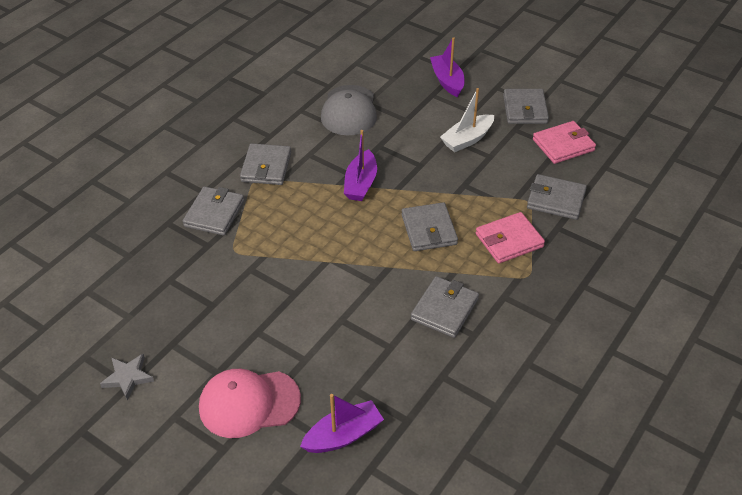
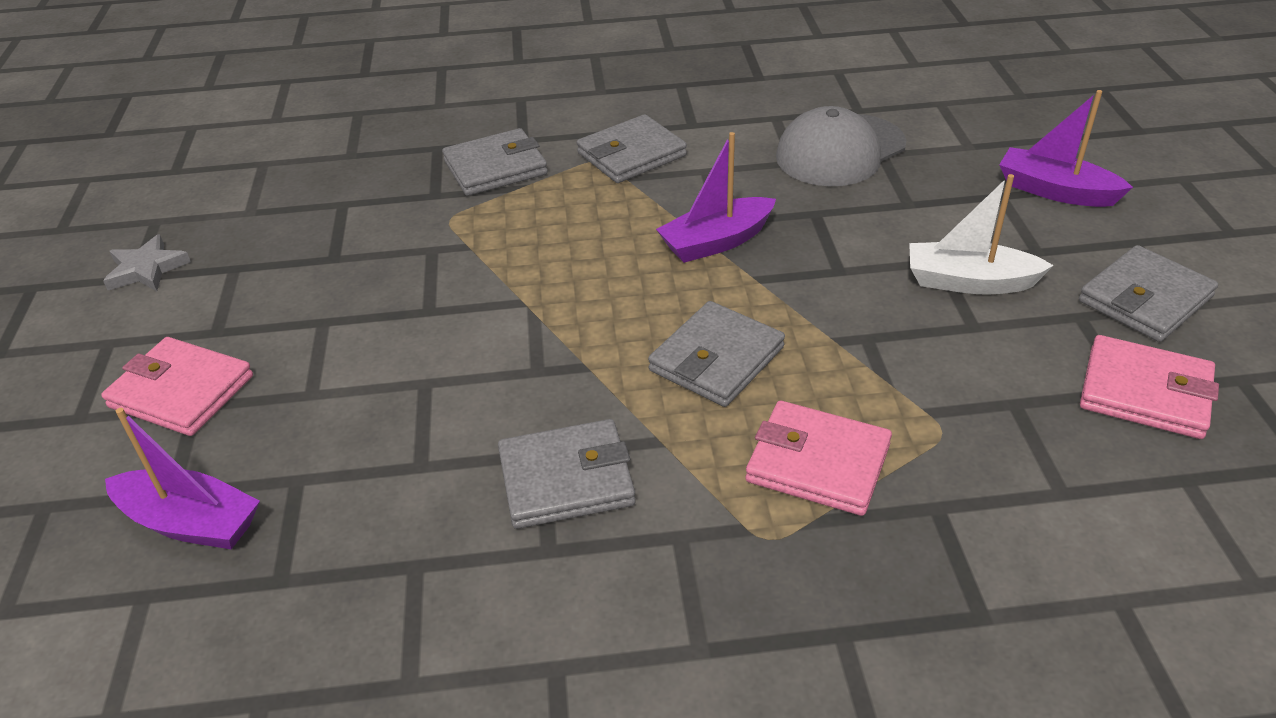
camera: 50 degrees right, 5 degrees down
pink cap [199,369,301,438] -> pink wallet [101,337,253,436]
purple boat [430,37,465,97] -> purple boat turned 90 degrees counterclockwise [999,90,1133,207]
grey wallet [527,174,587,220] -> none

